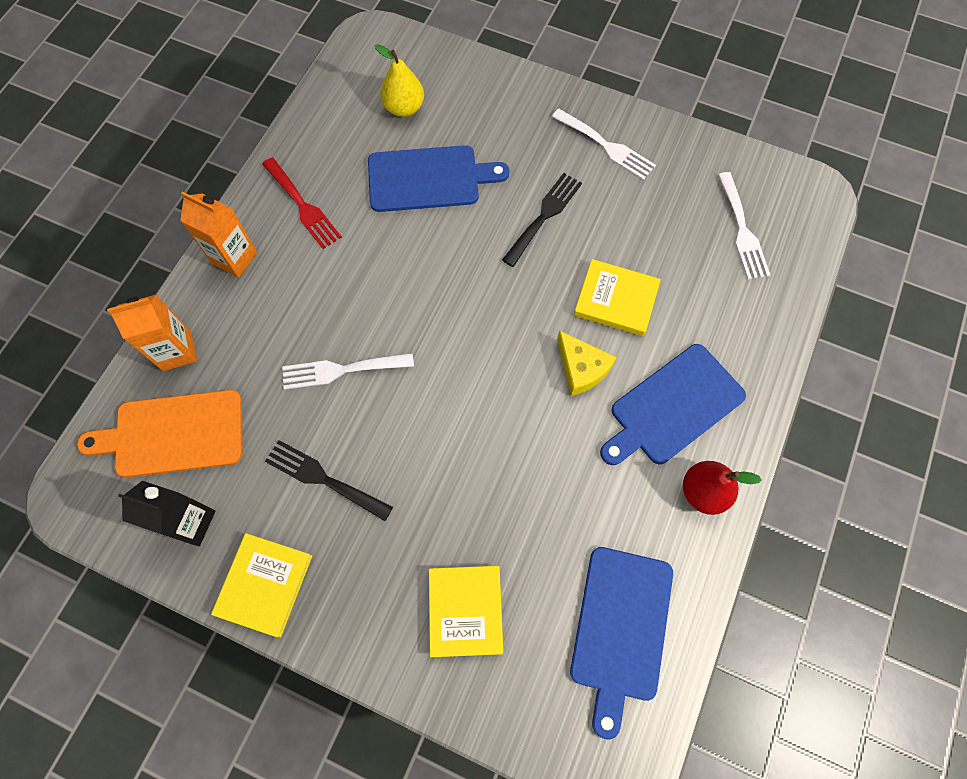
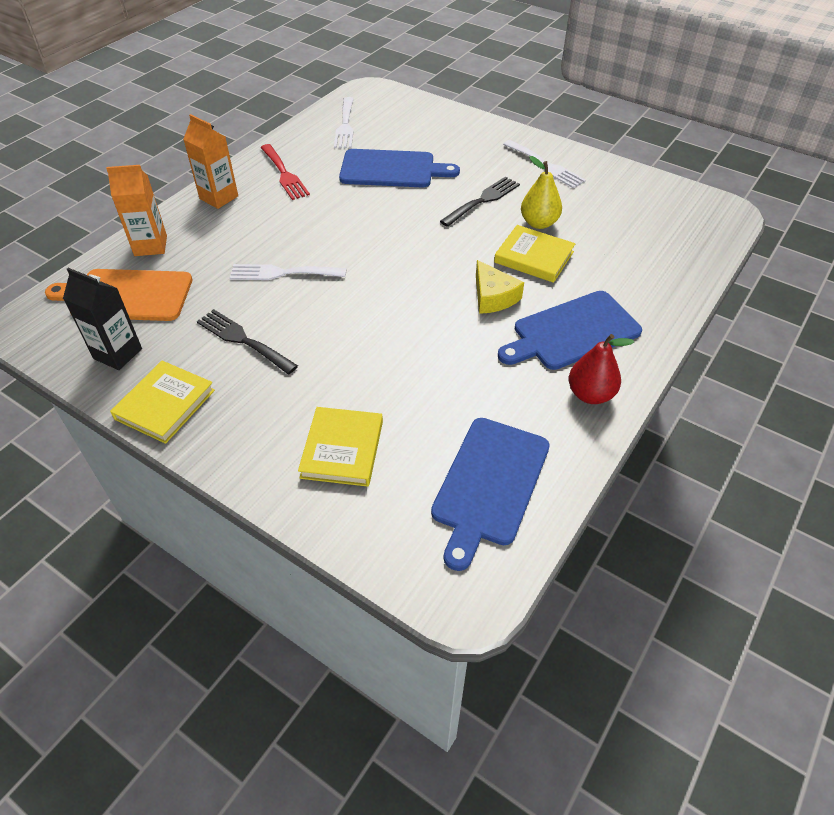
camera: 10 degrees right, 20 degrees down
yellow pear [375,44,424,117] -> yellow pear moved to [521,156,562,229]
white fork [718,172,770,280] -> white fork moved to [334,97,354,148]

